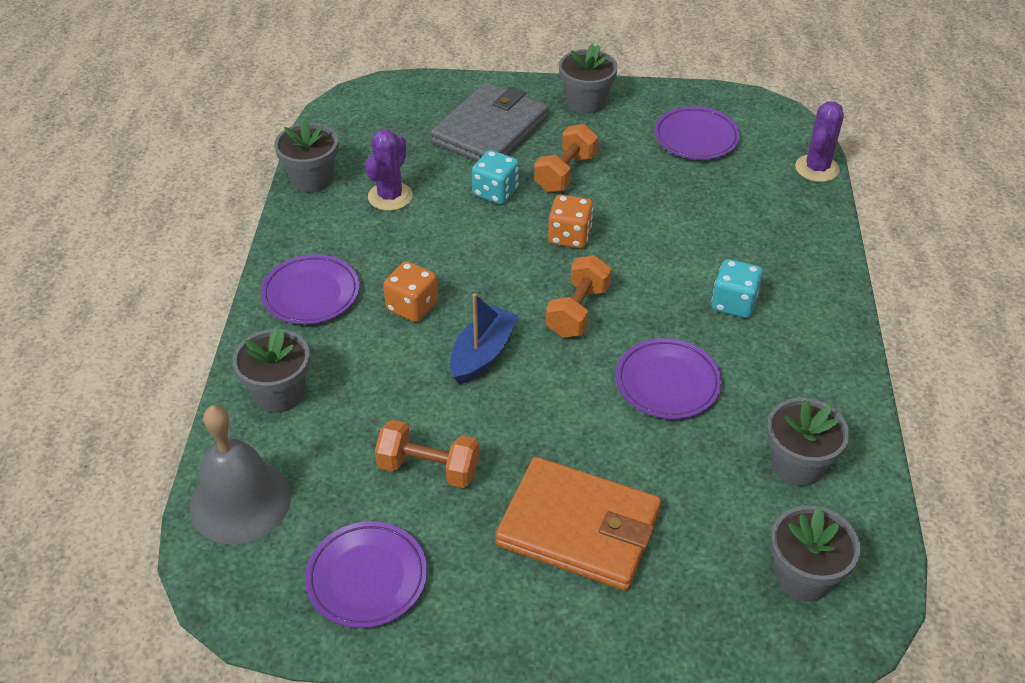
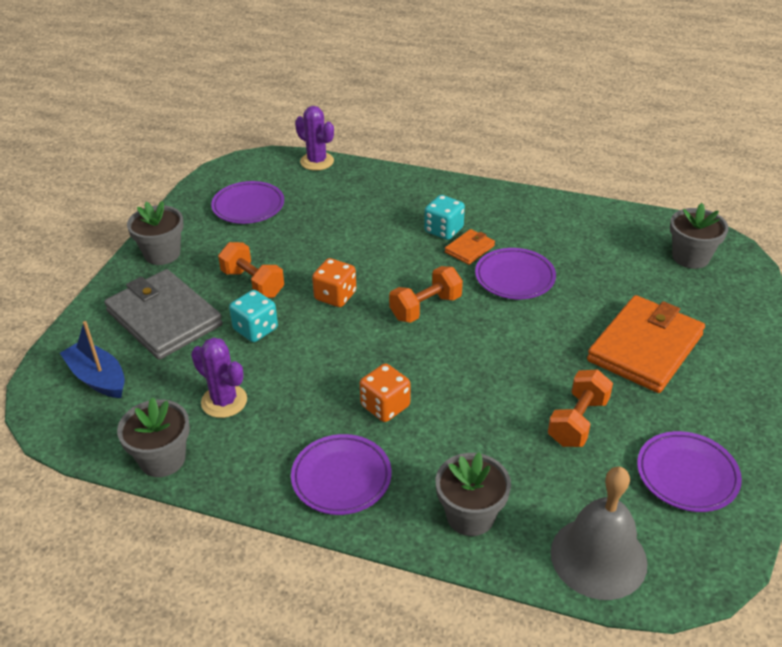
camera: 75 degrees left, 5 degrees down
blue boat [450,293,519,385] -> blue boat moved to [60,321,125,398]
orange dumbbell [546,255,612,337] -> orange dumbbell turned 75 degrees counterclockwise [389,266,463,323]
grey flower pot [767,398,849,486] -> none
none -> orange wallet [445,229,495,265]

